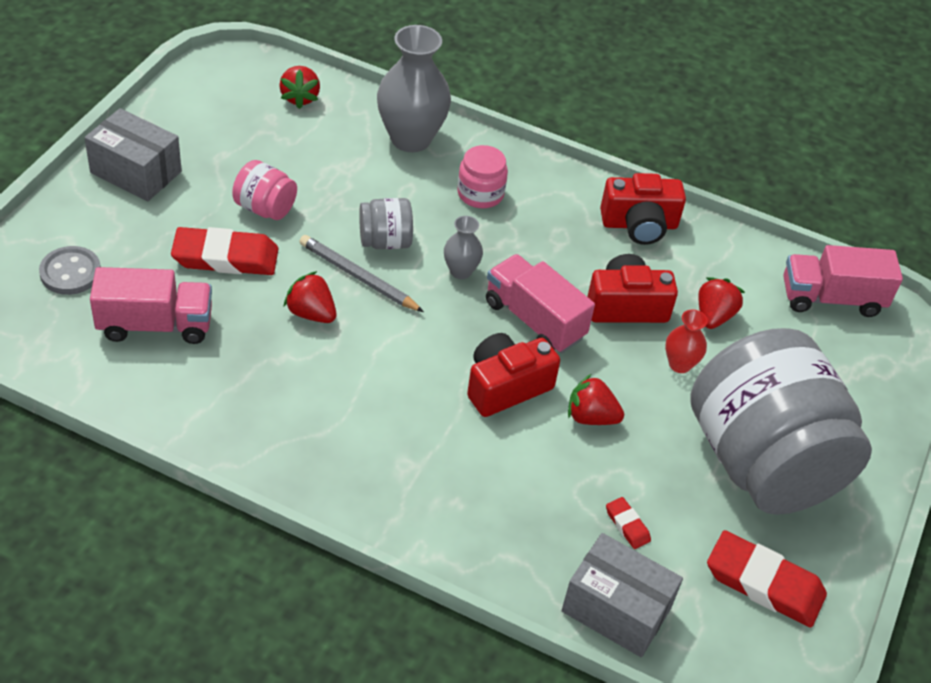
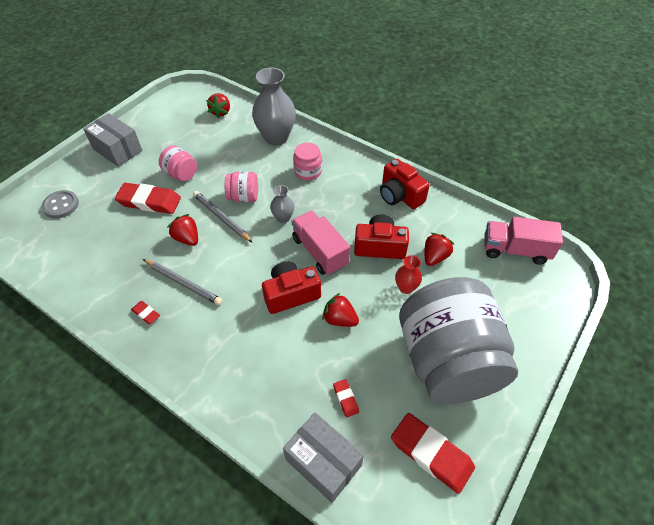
camera: 15 degrees right, 5 degrees up
pink truck [90,267,212,344] -> none
grey jar [359,198,413,249] -> pink jar [225,172,258,202]
red camera [600,173,686,245] -> red camera turned 45 degrees clockwise [380,159,430,209]
none -> red eraser [131,301,160,324]
none -> grey pencil [143,259,223,305]

